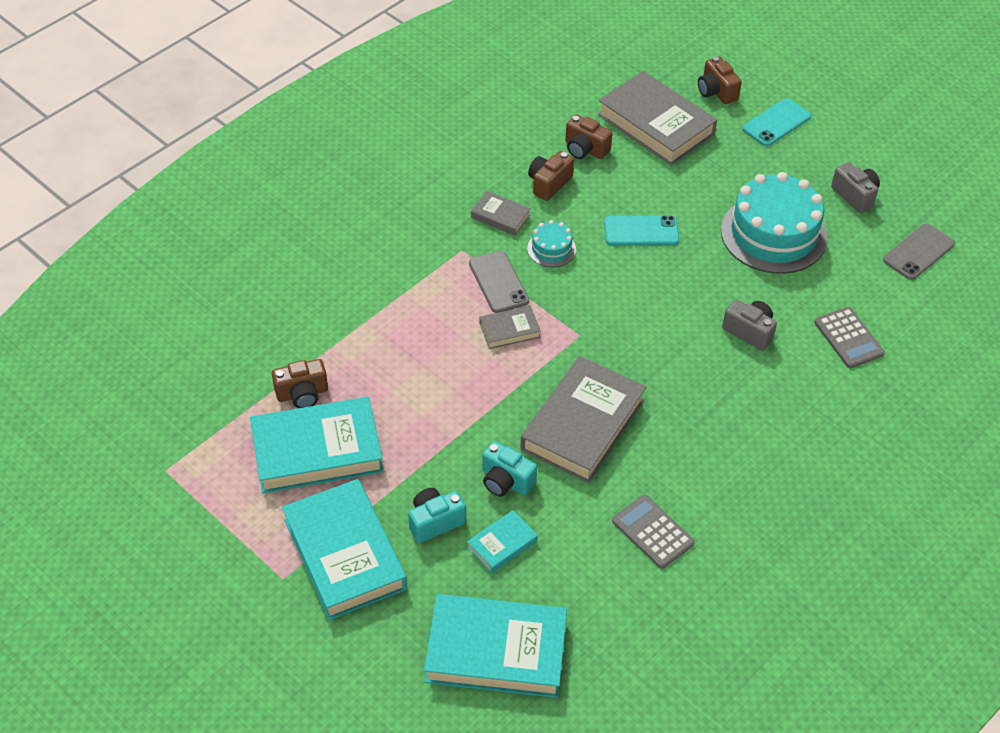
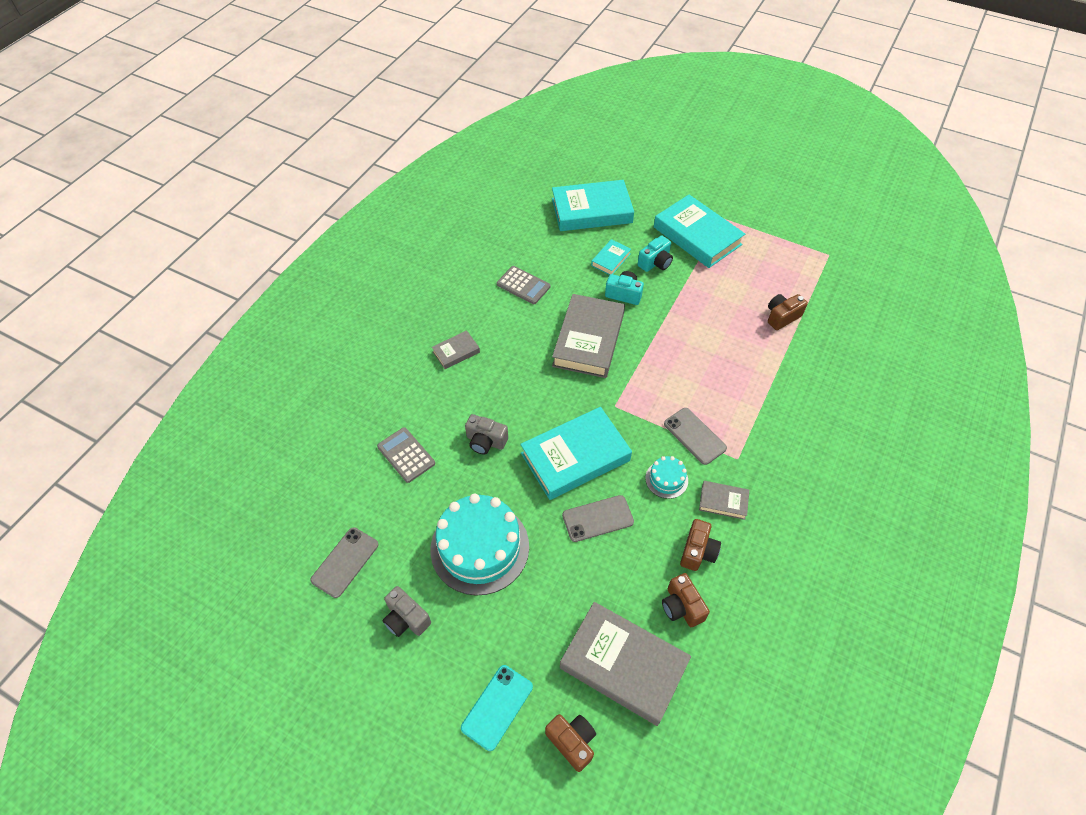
camera: 165 degrees right, 5 degrees up
turquoise book [250,397,383,494] -> turquoise book moved to [520,407,632,500]
grey book [480,306,541,349] -> grey book moved to [432,330,480,369]
brown camera [565,114,612,159] -> brown camera turned 135 degrees counterclockwise [662,573,710,627]
turquoise phone [604,215,679,246] -> grey phone [562,495,634,542]

